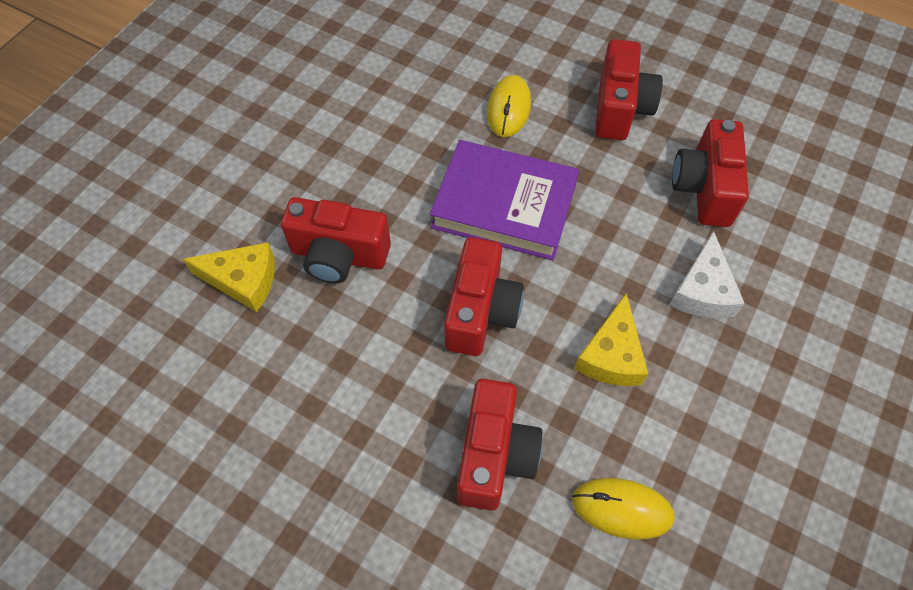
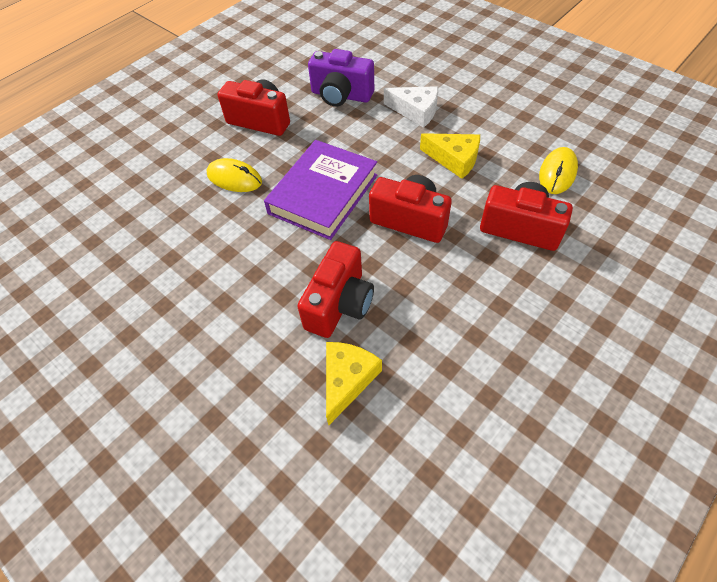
camera: 75 degrees left, 5 degrees down
red camera [672,119,749,227] -> purple camera [308,49,374,107]

